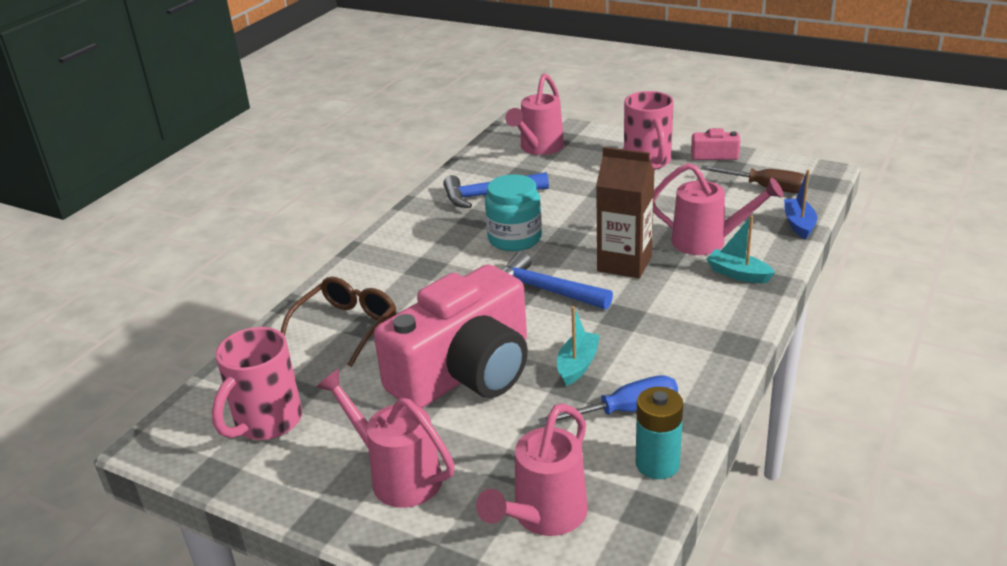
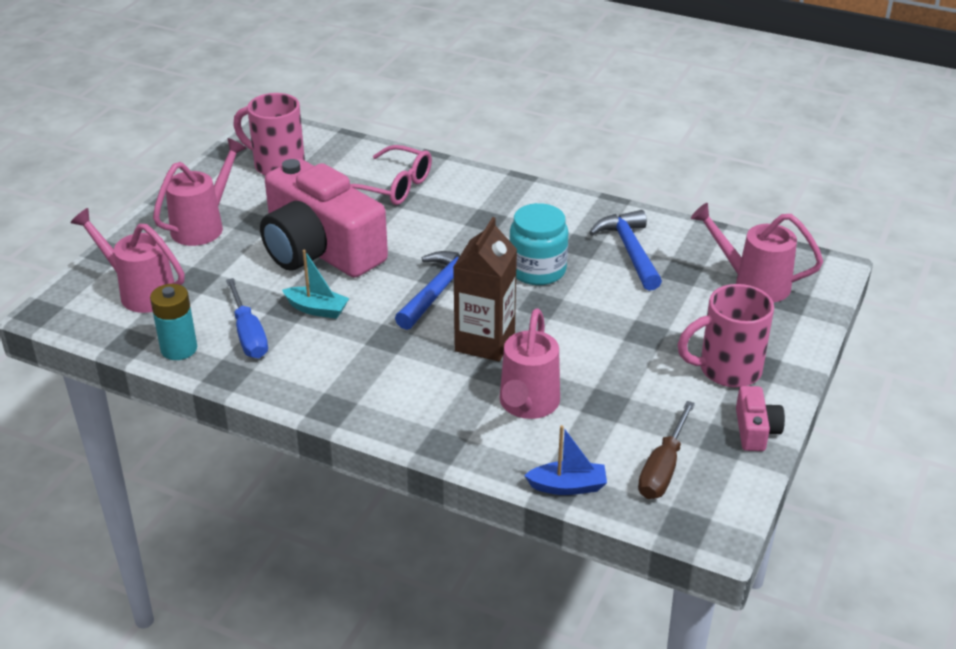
camera: 85 degrees right, 5 degrees up
brown glasses [281,277,396,367] -> pink glasses [350,145,432,205]
turquoise boat [706,215,775,283] -> none

